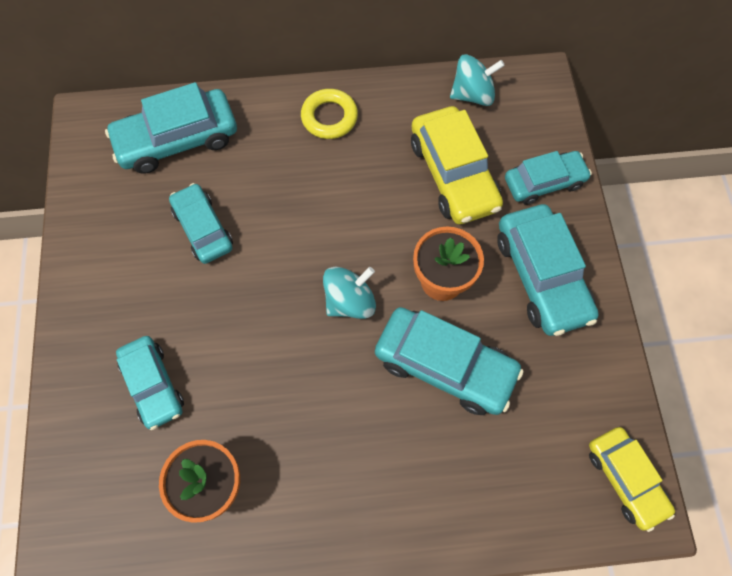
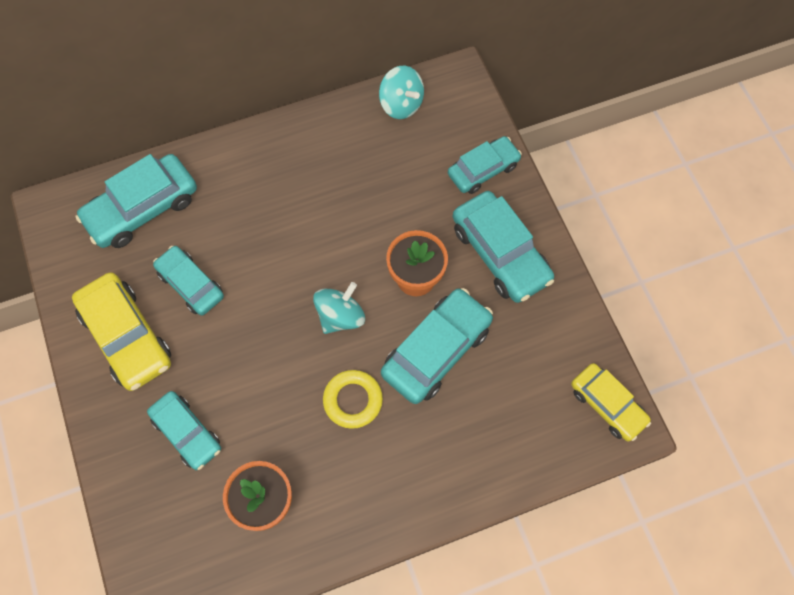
camera: 15 degrees left, 0 degrees up
yellow ring [301,89,358,139] -> yellow ring moved to [323,370,383,429]
turquoise car [375,307,524,415] -> turquoise car turned 60 degrees counterclockwise [381,288,493,404]
yellow car [411,106,503,225] -> yellow car moved to [72,272,171,391]
turquoise spinning top [450,54,505,106] -> turquoise spinning top turned 75 degrees clockwise [379,66,424,119]

